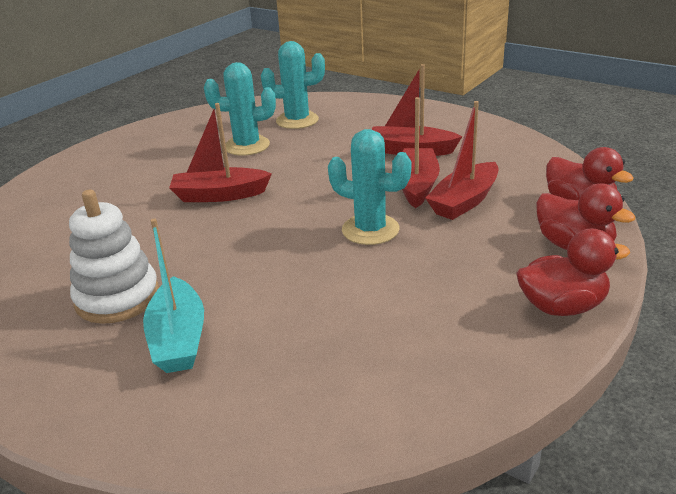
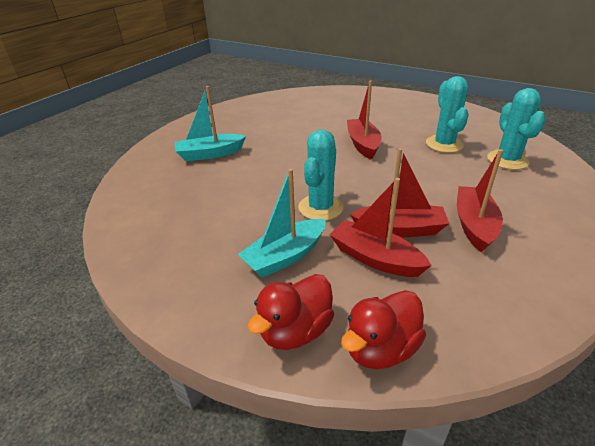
camera: 85 degrees right, 5 degrees up
white stacking toy [69,190,159,324] -> none
red duck [516,229,630,316] -> none
none -> turquoise boat [238,169,326,278]

